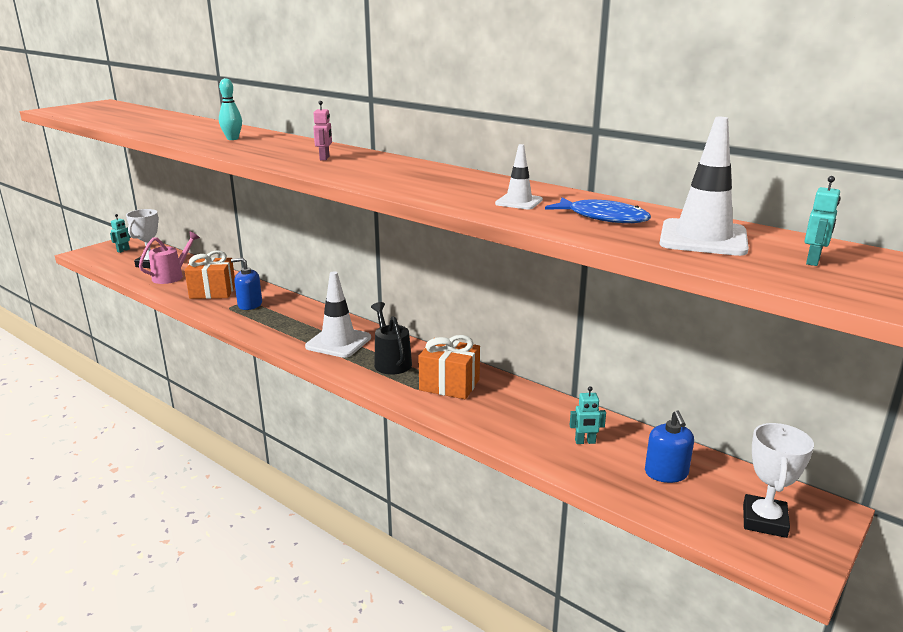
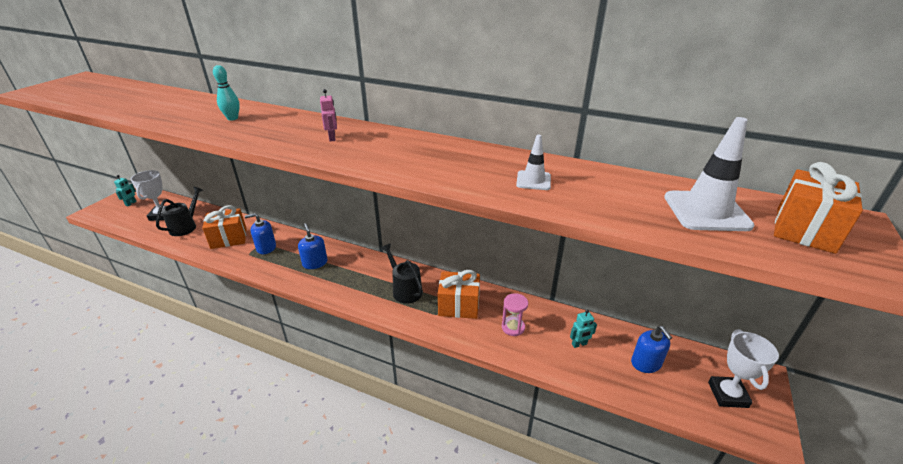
camera: 15 degrees left, 10 degrees up
pink watering can [139,232,200,284] -> black watering can [156,187,203,236]
white traffic cone [305,271,371,358] -> none
blue fish [545,197,651,223] -> none
turquoise robot [805,176,841,266] -> orange gift [774,162,863,254]
none -> blue soap dispenser [298,223,328,269]
none -> pink hourglass [502,293,528,336]

